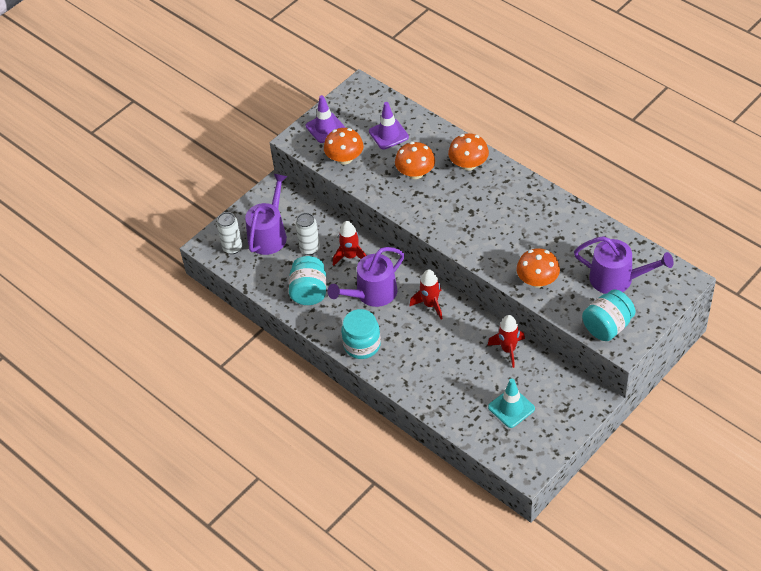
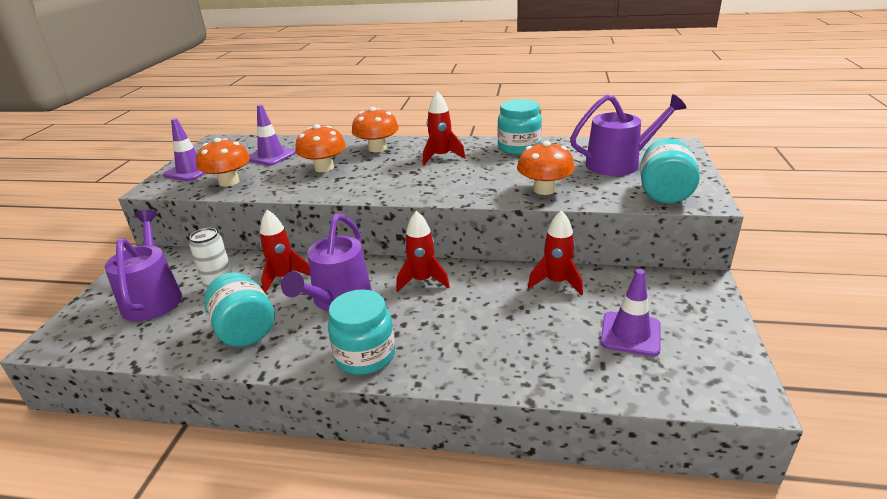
camera: 35 degrees left, 20 degrees down
white can [217,212,242,254] -> none
turquoise traffic cone [488,378,535,428] -> purple traffic cone [600,269,661,356]
none -> red rocket [423,91,466,165]
none -> turquoise jar [497,99,542,155]

